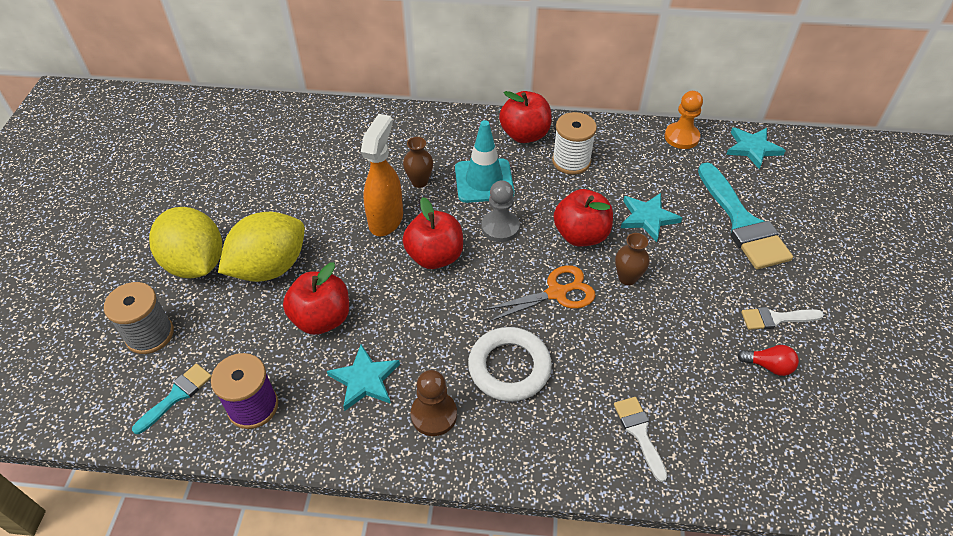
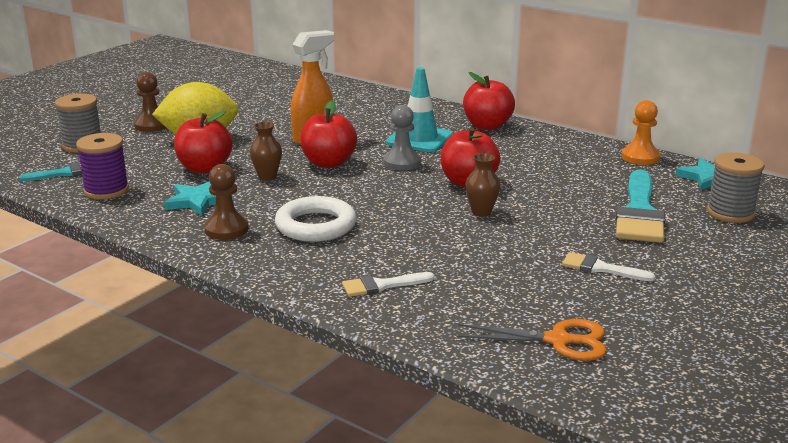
camera: 30 degrees right, 25 degrees down
yellow lemon [149,207,222,278] -> brown pawn [134,72,166,132]
brown vase [403,137,433,188] -> brown vase moved to [250,122,282,180]
orange scissors [482,265,596,322] -> orange scissors moved to [457,319,607,361]
white spool [552,112,597,175] -> none
white brush [614,397,668,482] -> white brush turned 120 degrees counterclockwise [342,272,435,297]
turquoise star [621,193,682,242] -> none
red light bulb [737,345,799,376] -> none
none -> grey spool [707,152,765,223]

